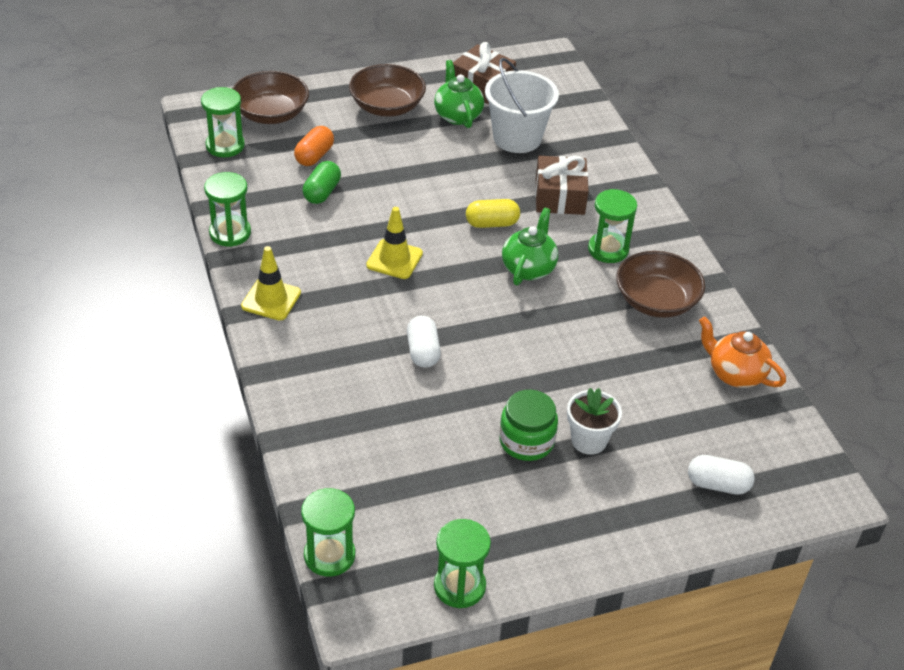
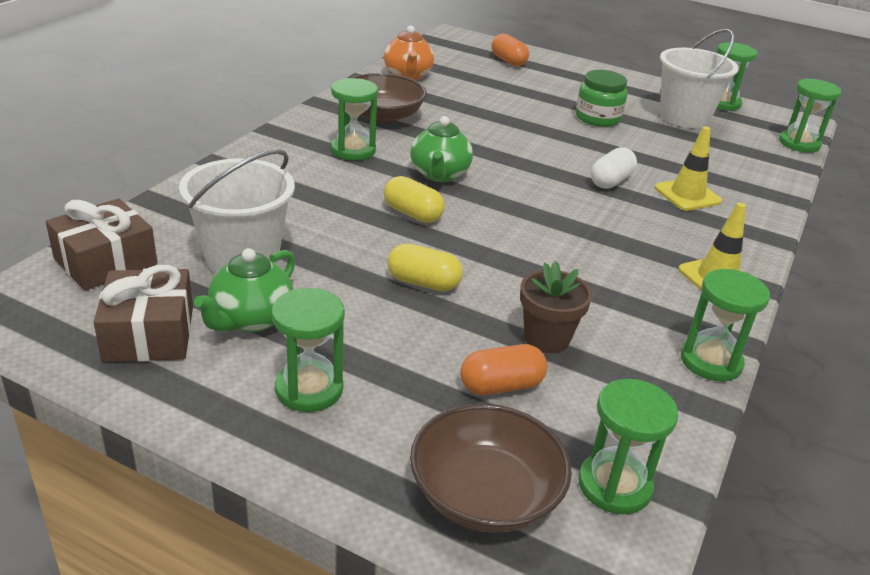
camera: 135 degrees left, 10 degrees down
green capsule [303,161,341,204] -> brown flower pot [520,261,592,353]
brown bowl [349,64,426,117] -> green hourglass [271,288,345,412]
yellow traffic cone [366,207,423,279] -> yellow traffic cone moved to [655,126,722,211]
green teapot [502,208,558,286] -> green teapot turned 60 degrees counterclockwise [410,116,473,182]
brown gift [535,156,589,215] -> brown gift moved to [46,198,157,291]
white flower pot [567,388,622,455] -> none
white capsule [688,455,754,495] -> orange capsule [491,34,529,66]
none -> yellow capsule [387,243,463,291]
none -> white bucket [660,29,739,128]

